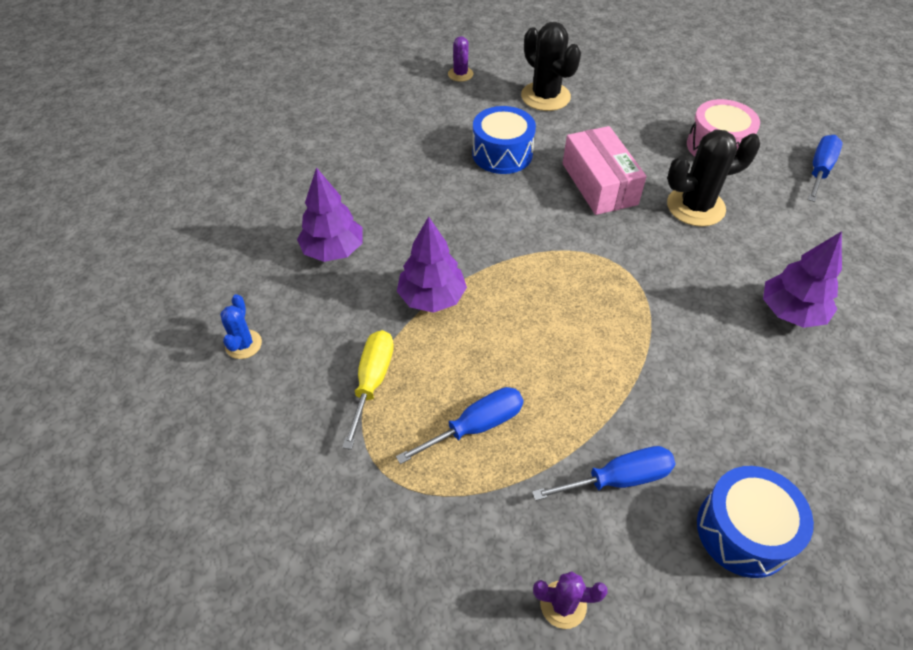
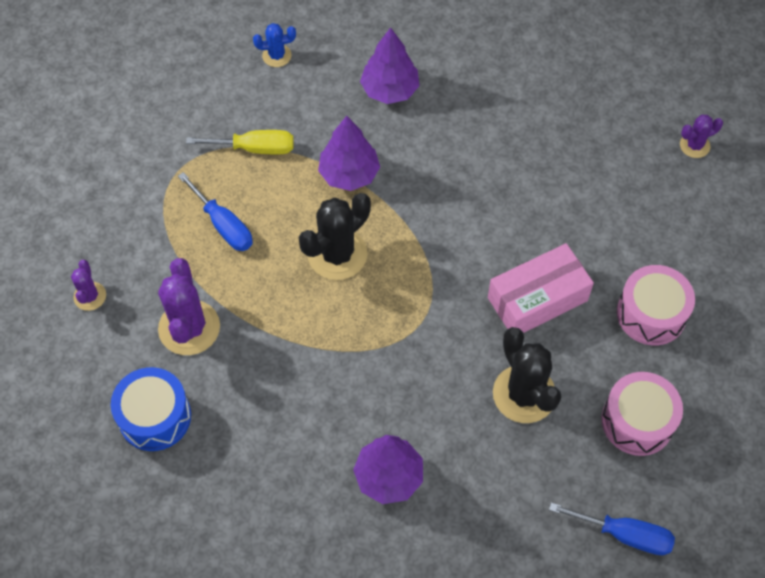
camera: 80 degrees right, 10 degrees up
blue drum [472,106,536,174] -> none
black cactus [521,22,581,111] -> black cactus moved to [299,193,371,280]
blue screwdriver [532,446,675,501] -> purple cactus [158,258,220,355]
none -> pink drum [617,265,695,345]

